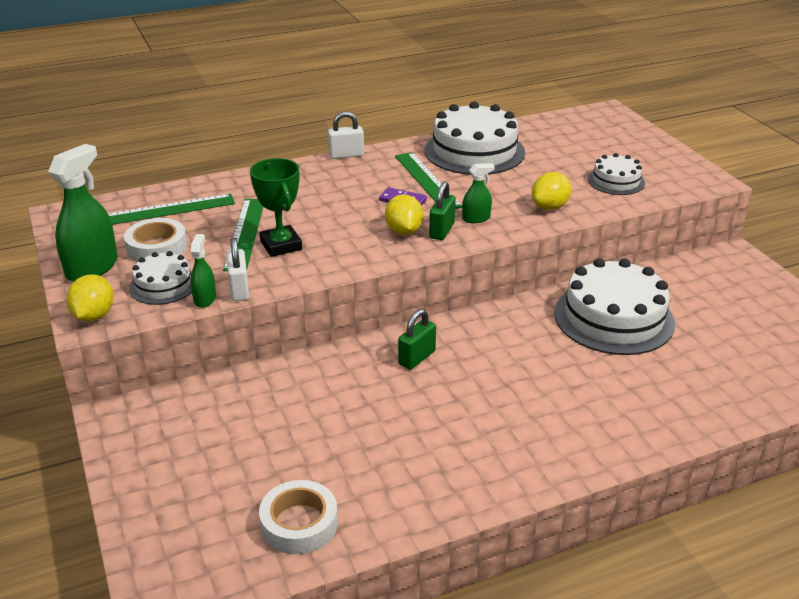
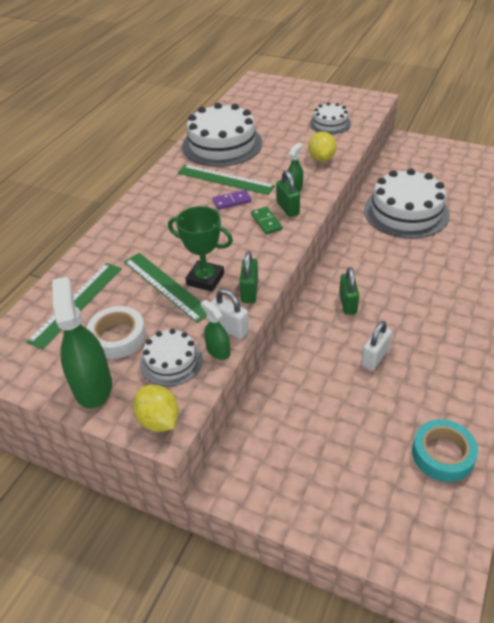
camera: 40 degrees left, 10 degrees up
white tape [259,480,338,554] -> turquoise tape [412,419,478,482]
white padlock [328,112,364,159] -> white padlock moved to [361,321,392,370]
yellow lemon [385,194,424,235] -> green domino [251,207,283,234]
none -> green padlock [240,251,258,303]

